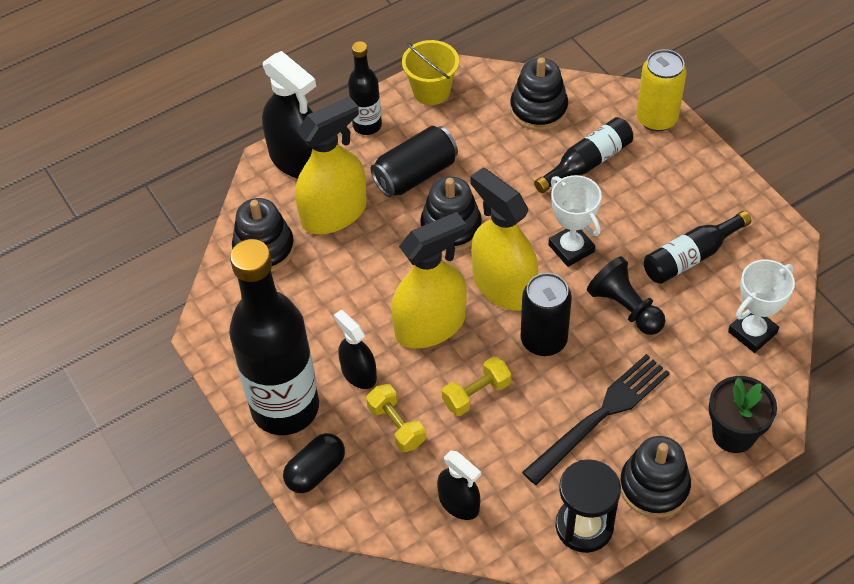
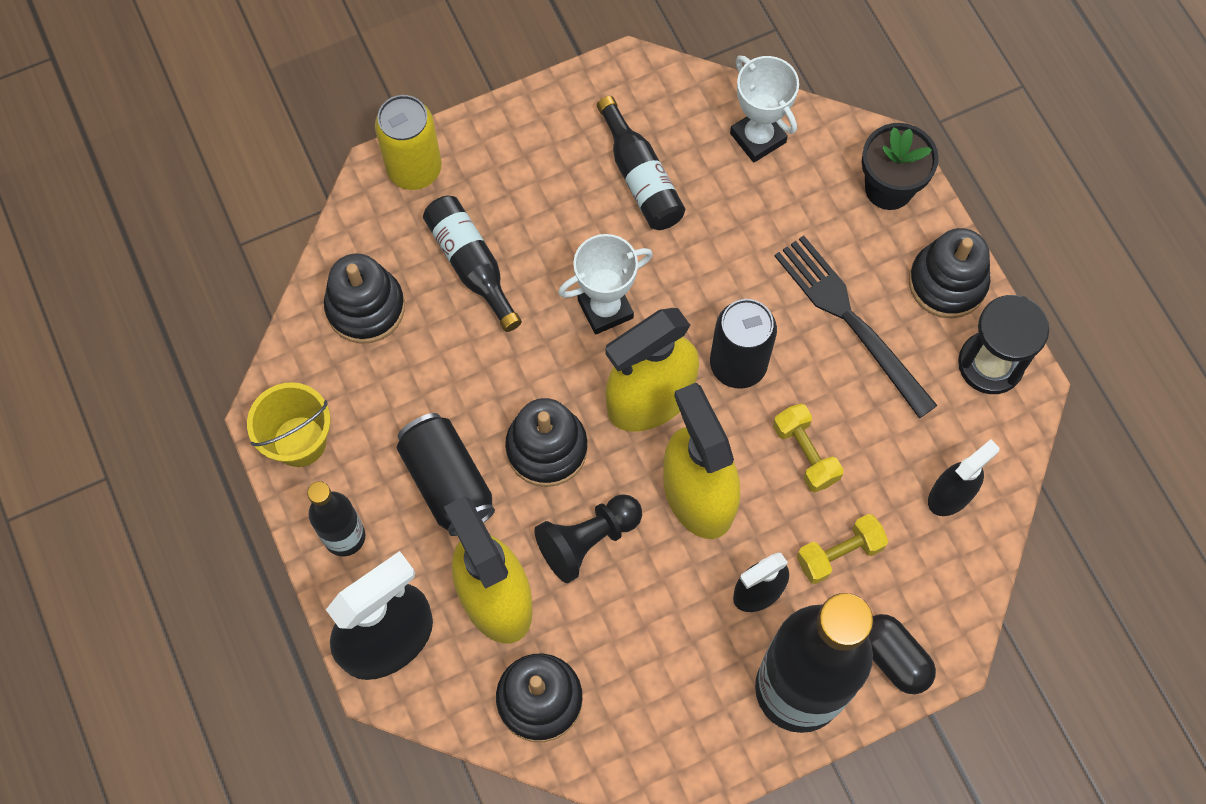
camera: 85 degrees left, 15 degrees up
black pawn [587,256,665,335] -> black pawn moved to [535,494,642,583]

